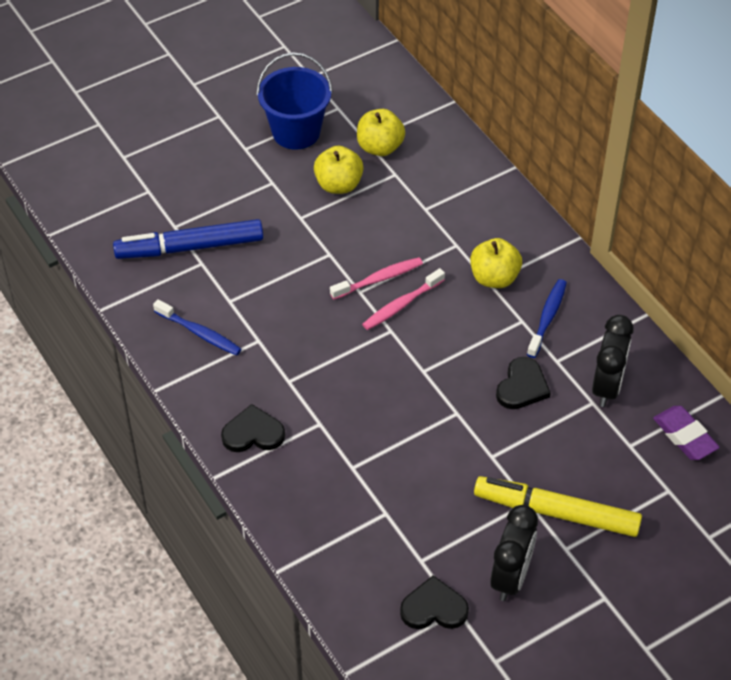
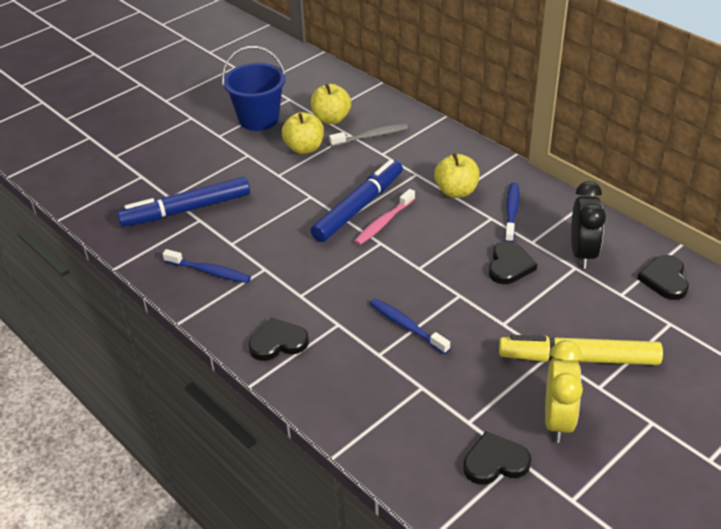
camera: 10 degrees left, 10 degrees down
pink toothbrush [330,257,423,300] -> blue marker [311,159,403,242]
black clock [490,505,538,601] -> yellow clock [545,340,583,443]
purple eraser [653,406,720,460] -> black heart [637,255,689,300]
none -> grey toothbrush [329,124,408,147]
none -> blue toothbrush [370,298,450,354]

